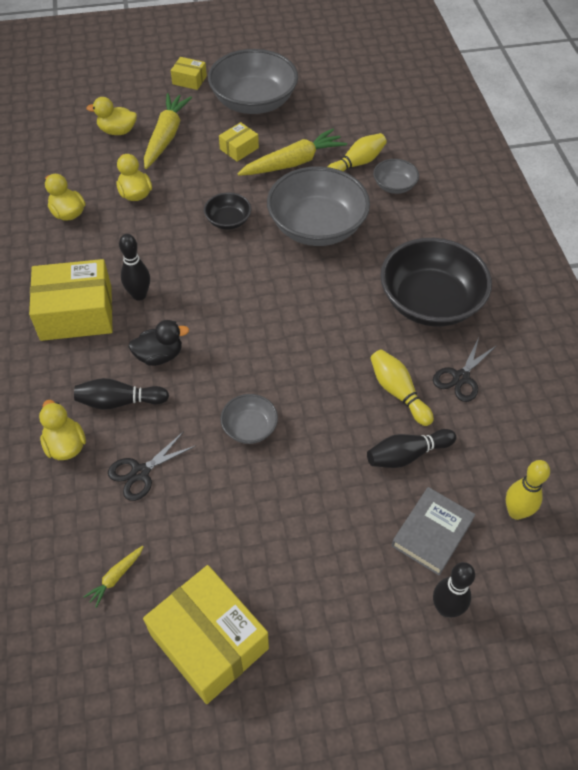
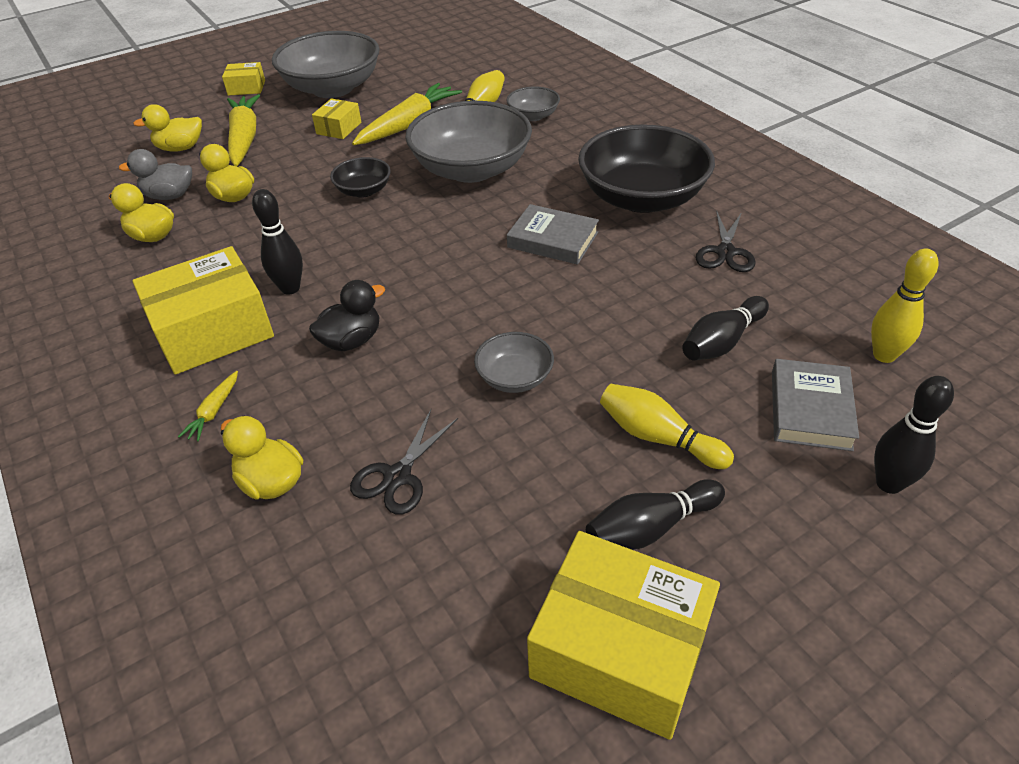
camera: 20 degrees left, 10 degrees down
black bowling pin [74,378,169,410] -> black bowling pin moved to [586,479,725,550]
yellow carrot [84,546,144,608] -> yellow carrot moved to [178,371,238,442]
yellow bowling pin [370,349,434,426] -> yellow bowling pin moved to [600,384,734,469]
none -> grey duck [119,149,192,200]
none -> grey book [507,204,599,265]

